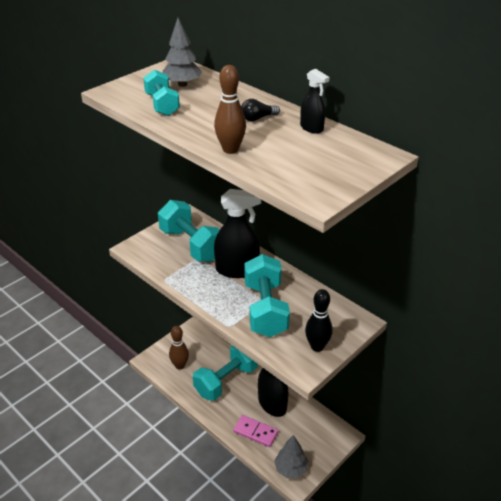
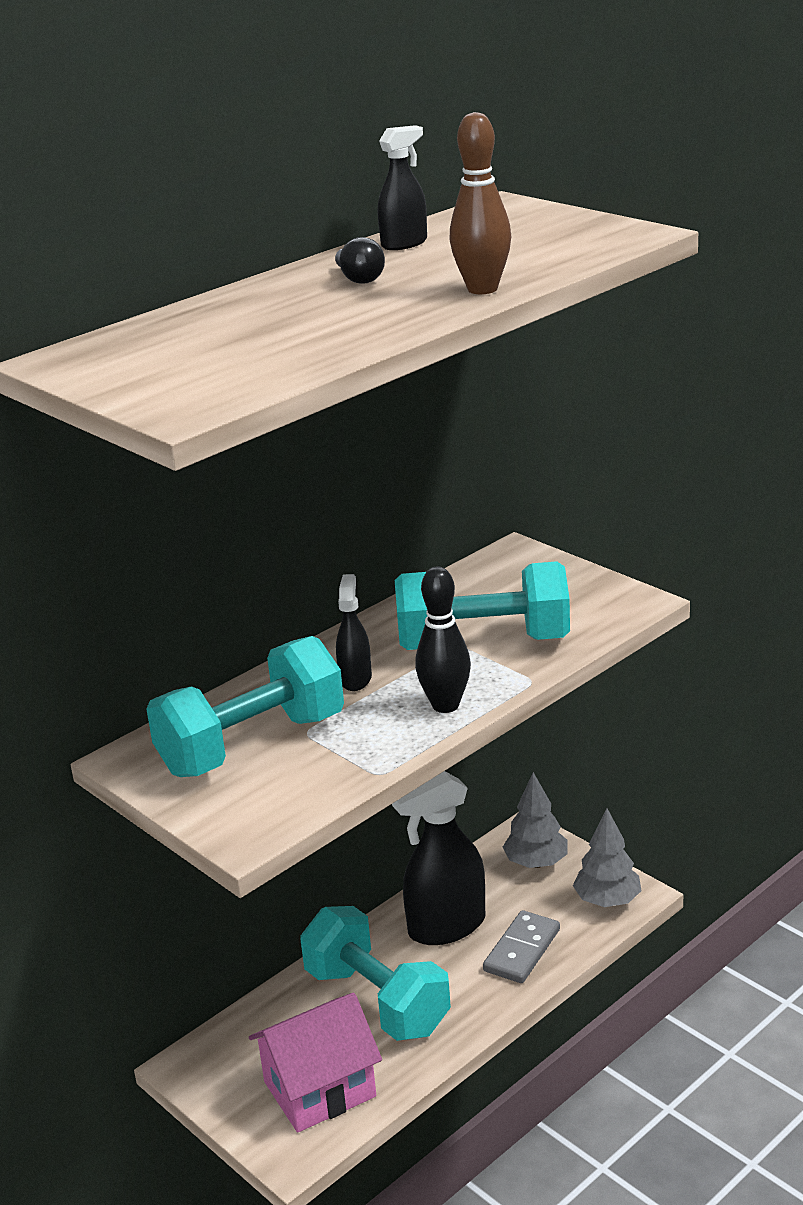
camera: 85 degrees left, 10 degrees down
turquoise dumbbell [143,70,180,116] -> none
grey tree [162,18,202,87] -> grey tree moved to [503,772,567,868]
brown bowling pin [169,326,189,370] -> pink house [249,993,382,1133]
black spray bottle [214,189,261,278] -> black spray bottle [336,574,372,691], size x0.51
pink domino [233,415,278,447] -> grey domino [483,910,560,983]
black bowling pin [305,289,333,352] -> black bowling pin moved to [415,567,471,713]

